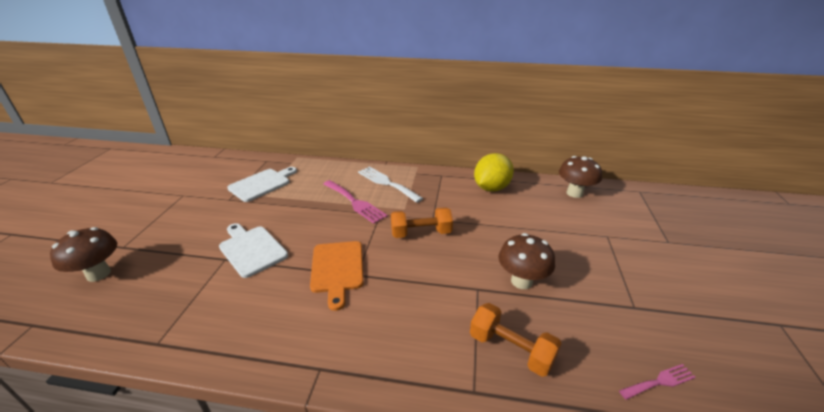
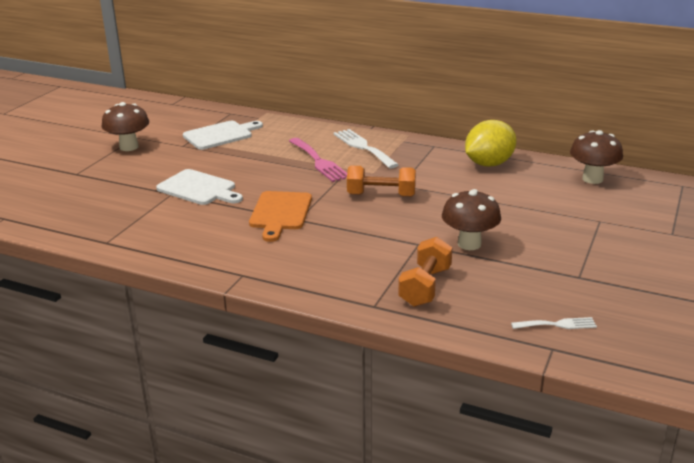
camera: 15 degrees right, 5 degrees down
brown mushroom [50,227,117,282] -> brown mushroom moved to [102,102,149,151]
white cutting board [219,223,288,278] -> white cutting board turned 150 degrees clockwise [156,169,243,205]
orange dumbbell [470,303,562,377] -> orange dumbbell turned 60 degrees clockwise [398,237,452,307]
pink fork [619,364,696,400] -> white fork [511,317,597,329]

